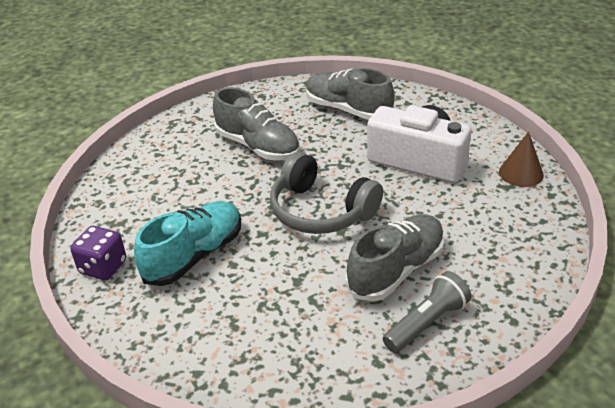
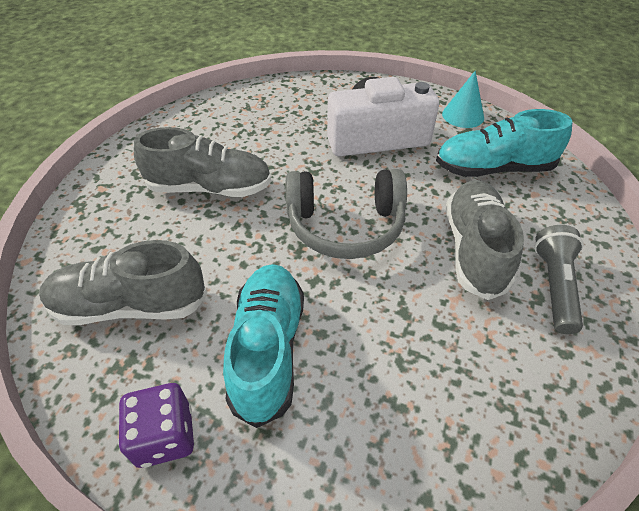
camera: 40 degrees left, 10 degrees up
grey shoe [306,68,395,120] -> grey shoe moved to [39,240,207,325]
brown cone [499,131,544,187] -> turquoise cone [442,71,484,128]
none -> turquoise shoe [436,109,573,177]

